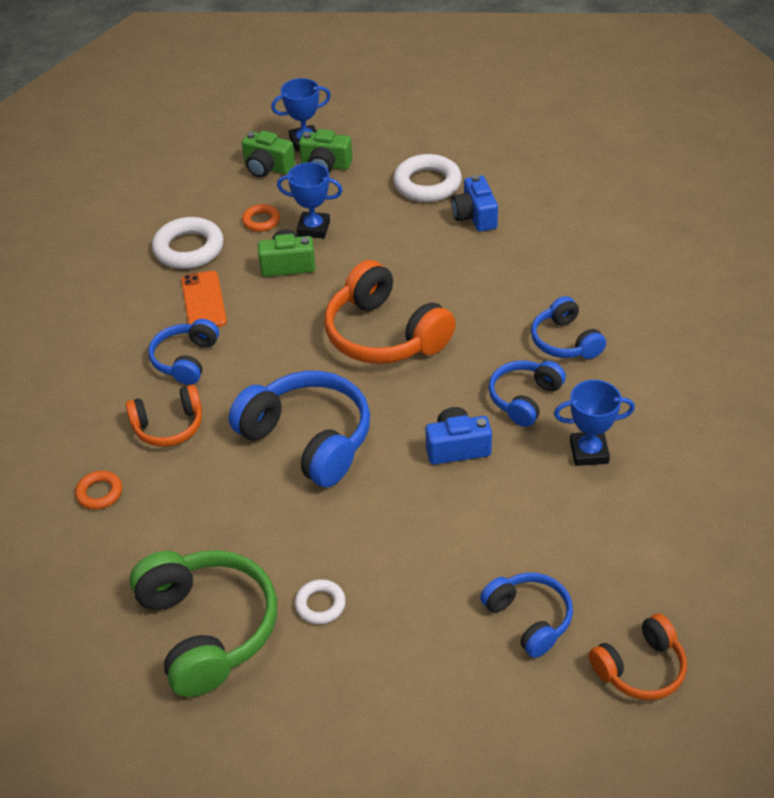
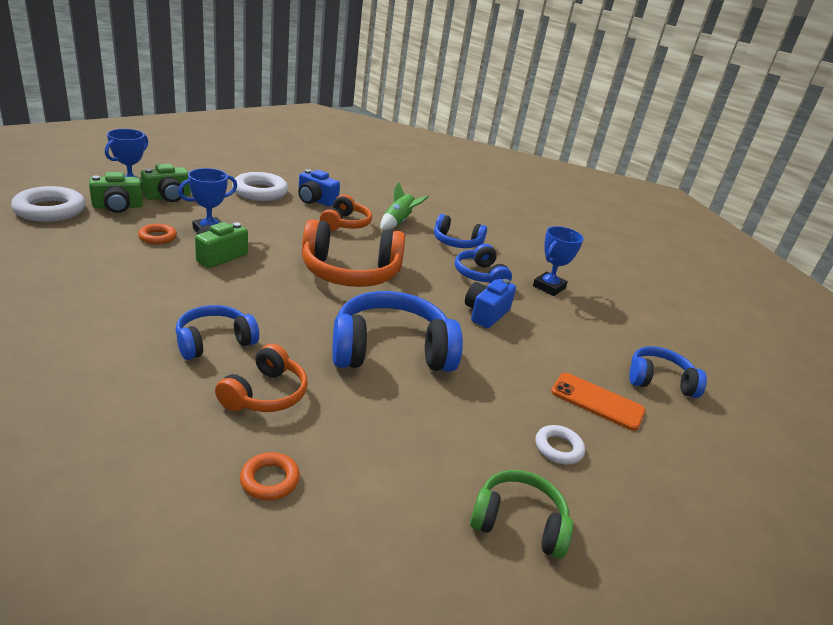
camera: 55 degrees left, 15 degrees down
green headphones [130,550,277,697] -> green headphones [470,470,573,559], size x0.58
blue headphones [148,319,219,385] -> blue headphones turned 90 degrees clockwise [176,305,259,360]
white ring [152,217,224,269] -> white ring moved to [11,186,86,222]
orange phone [181,271,227,327] -> orange phone moved to [551,373,645,431]
orange headphones [589,614,687,700] -> orange headphones moved to [320,194,372,231]
none -> green rocket [380,183,429,230]

